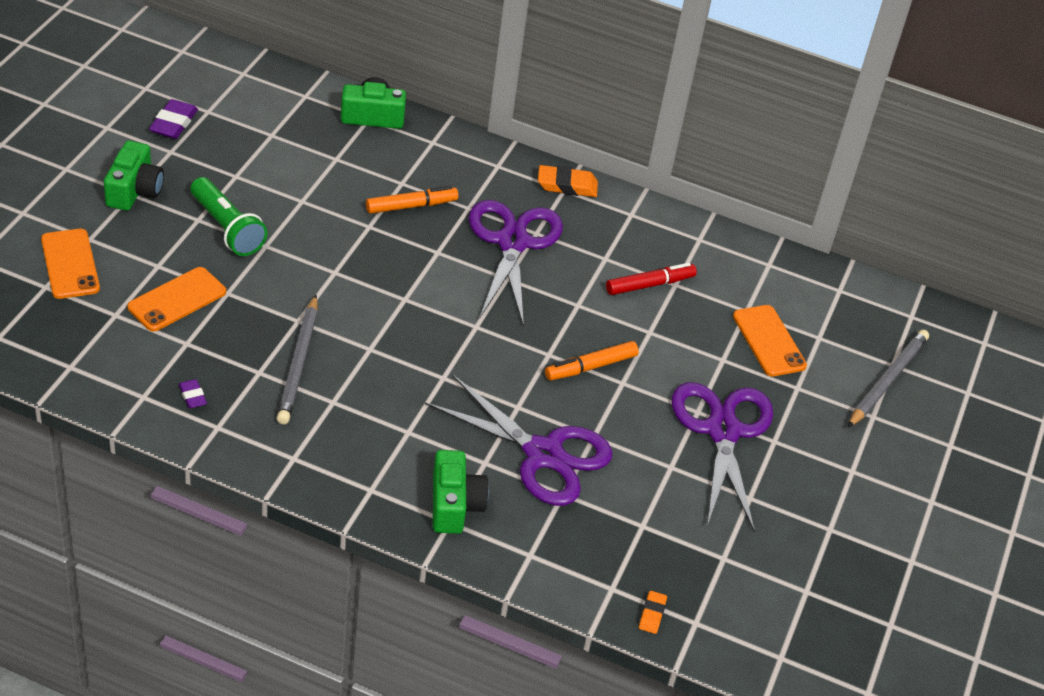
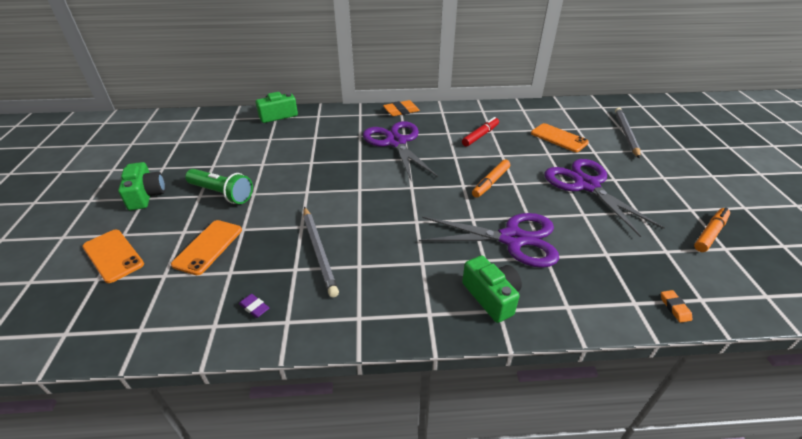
camera: 20 degrees left, 5 degrees down
purple eraser [149,99,198,139] -> none
orange marker [366,186,458,214] -> orange marker moved to [694,208,730,252]

